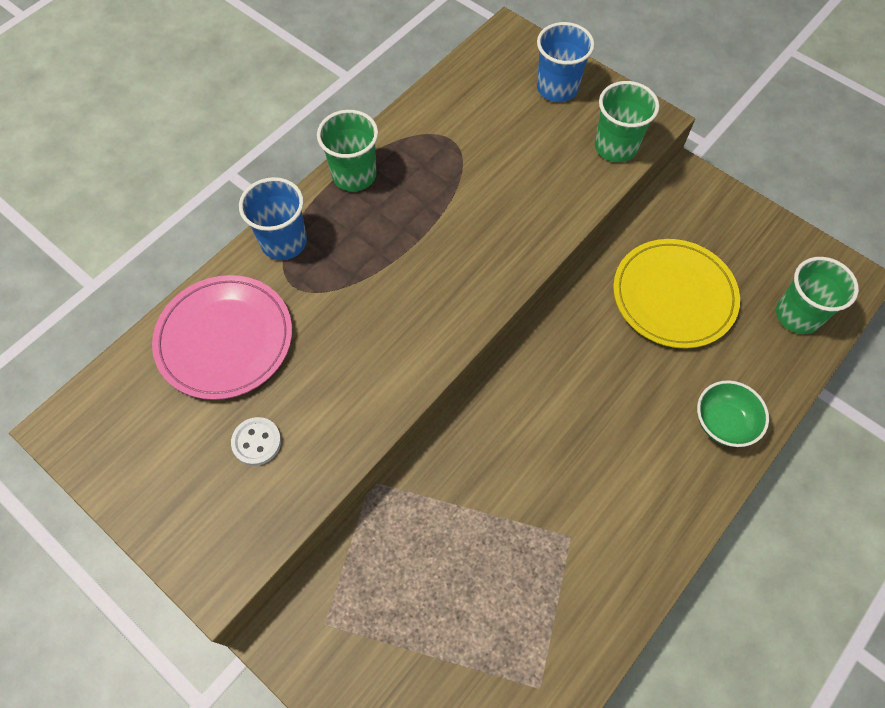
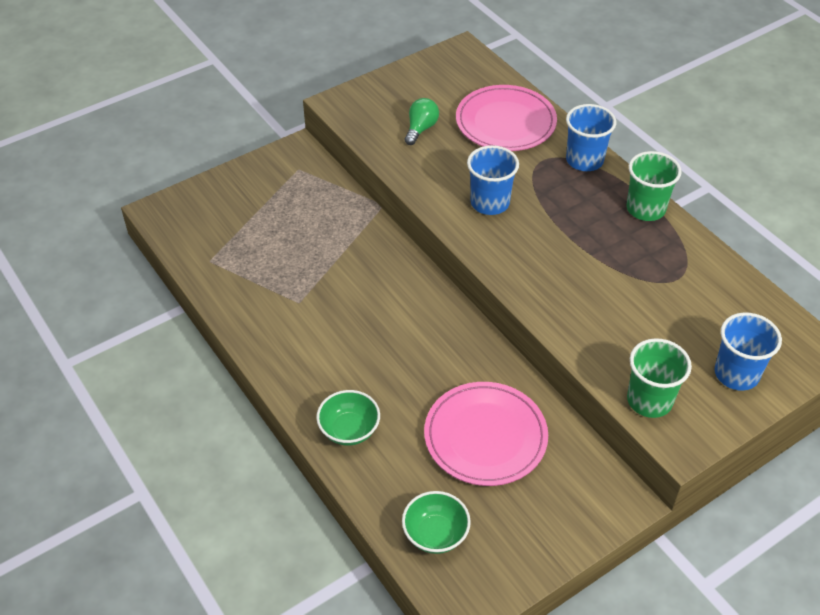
camera: 105 degrees right, 15 degrees down
white button [231,417,281,466] -> green light bulb [405,98,439,145]
yellow plate [613,239,740,349] -> pink plate [424,382,548,486]
green cup [776,257,859,334] -> green bowl [402,491,471,554]
none -> blue cup [467,145,519,215]

